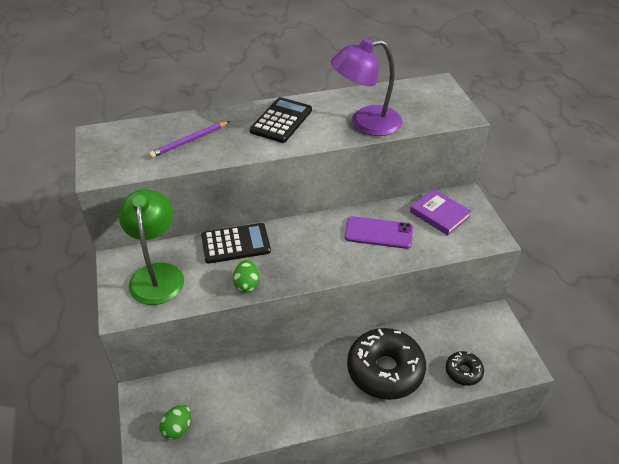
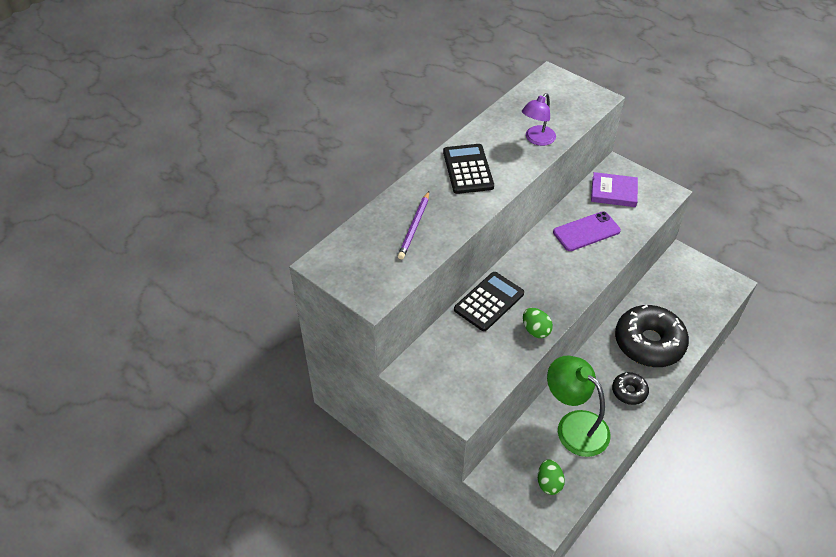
camera: 35 degrees left, 5 degrees up
green lamp [119,189,184,305] -> green lamp moved to [547,356,610,457]
purple lamp [331,39,403,136] -> purple lamp [522,93,556,146], size x0.61
black donut [446,351,484,386] -> black donut moved to [612,372,649,405]

